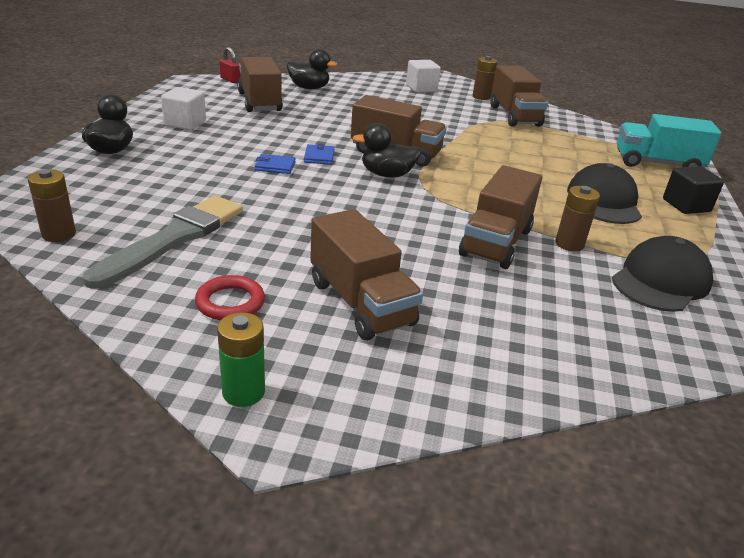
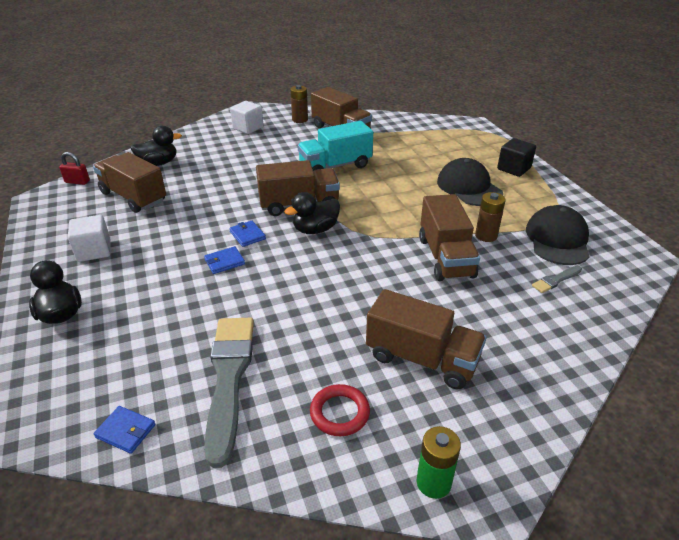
camera: 30 degrees left, 5 degrees up
brown battery [28,169,76,242] -> blue wallet [94,406,156,454]
turquoise truck [617,114,721,168] -> turquoise truck moved to [297,121,373,172]
none -> grey brush [532,266,582,293]

